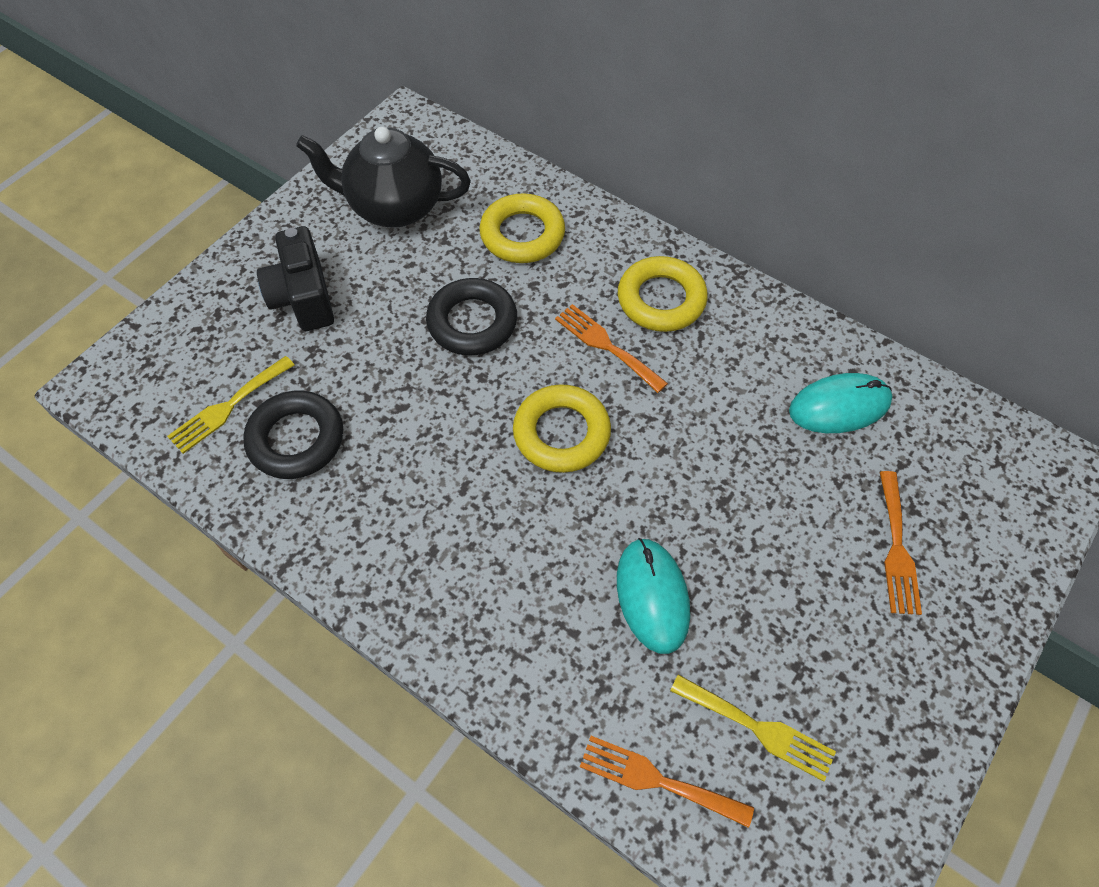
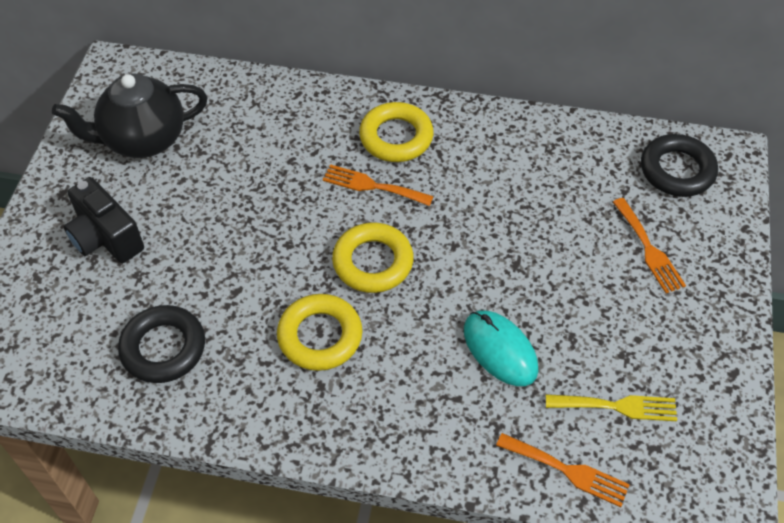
camera: 25 degrees left, 5 degrees down
yellow fork [167,356,294,454] -> none
black ring [426,278,517,356] -> black ring moved to [641,134,718,197]
yellow ring [480,193,565,263] -> yellow ring moved to [277,294,363,371]
orange fork [580,736,754,828] -> orange fork turned 150 degrees counterclockwise [496,433,630,507]
turquoise mouse [789,373,893,433] -> none

